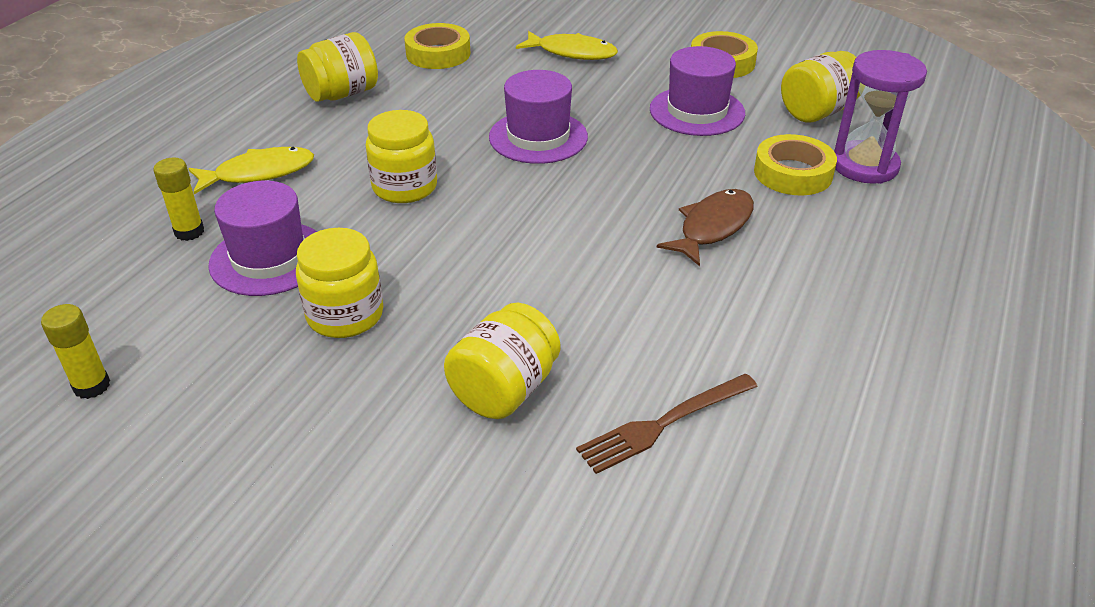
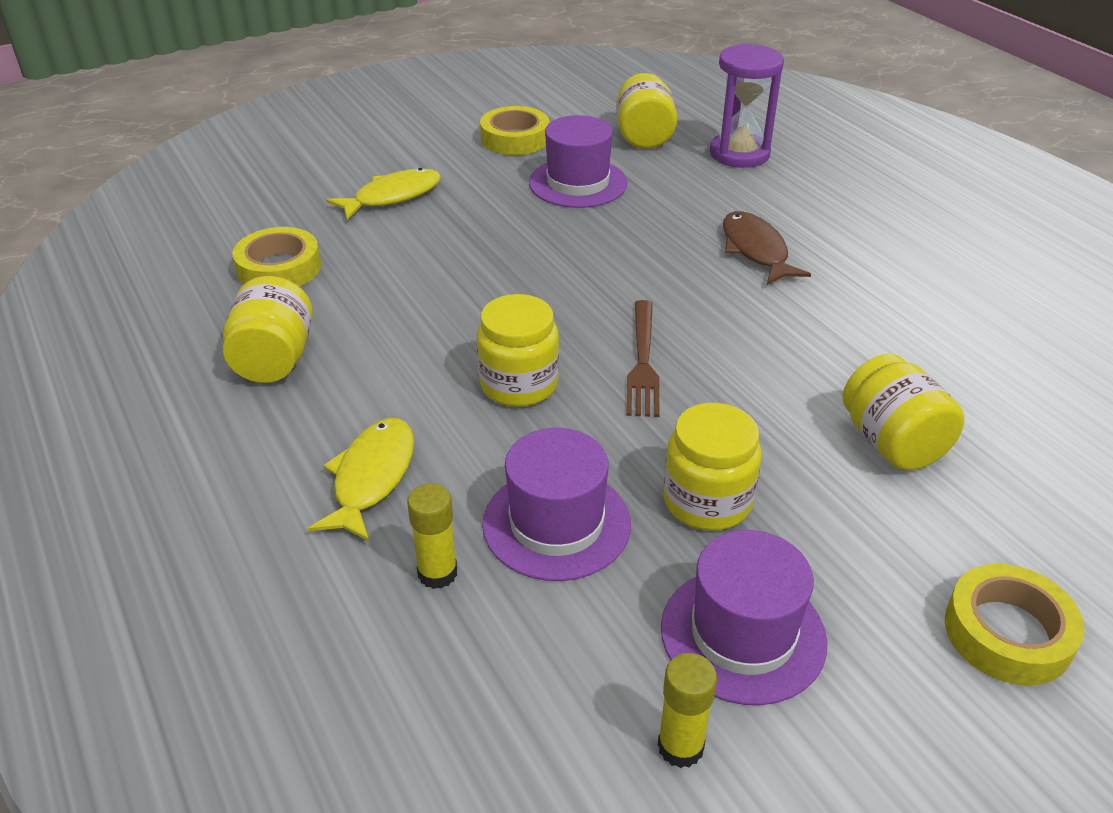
camera: 55 degrees left, 0 degrees up
purple hat [489,70,588,164] -> purple hat moved to [661,530,827,705]
brown fork [576,374,758,474] -> brown fork moved to [626,300,660,417]
yellow tape [754,134,837,195] -> yellow tape moved to [945,564,1085,685]

